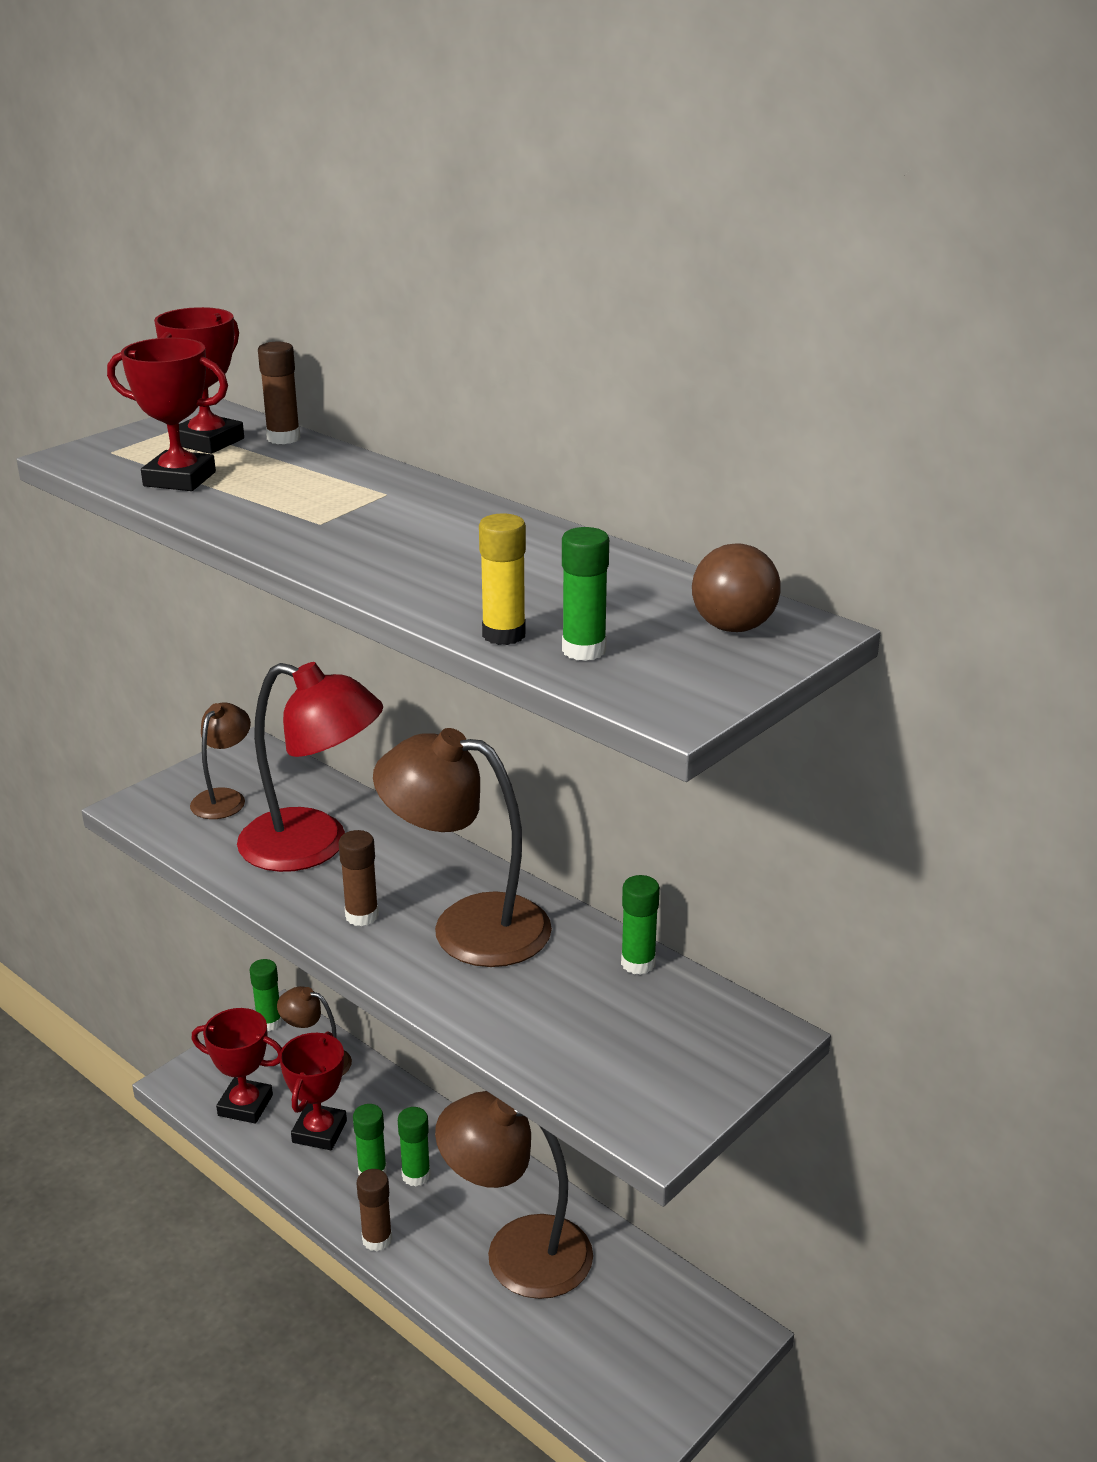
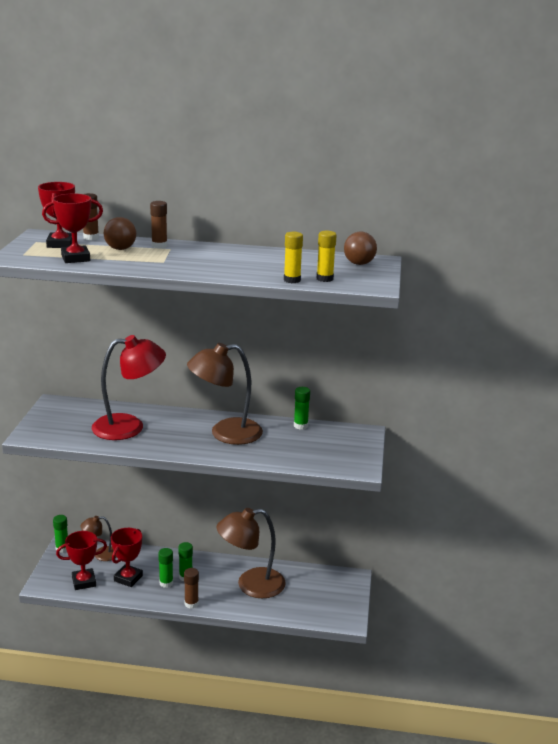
camera: 35 degrees left, 5 degrees down
brown lamp [190,702,251,819] -> none
red trophy [279,1031,347,1150] -> red trophy turned 45 degrees clockwise [111,528,143,587]
brown glue stick [339,830,379,926] -> brown glue stick moved to [150,201,167,249]
green glue stick [562,527,609,661] -> yellow glue stick [317,231,337,282]
none -> brown ball [104,217,136,250]

